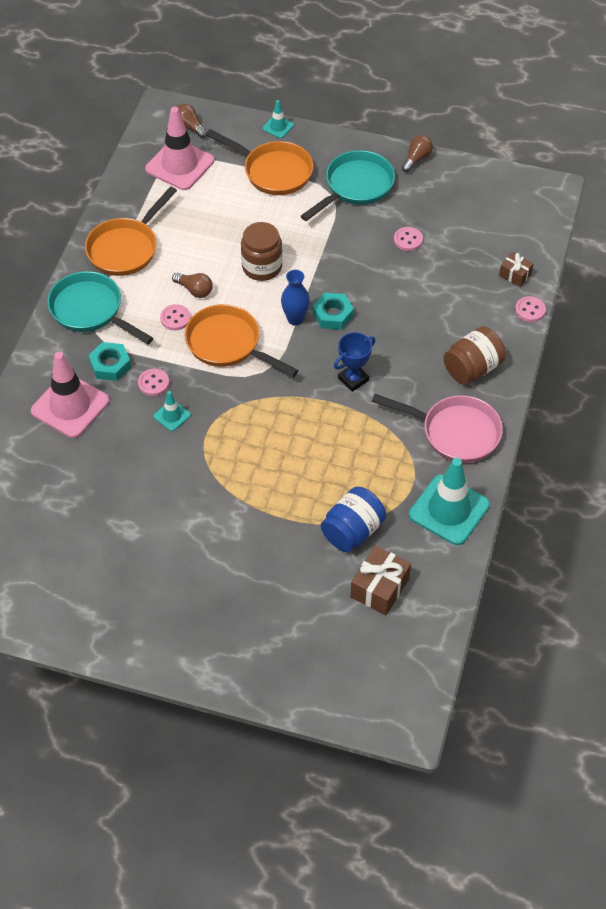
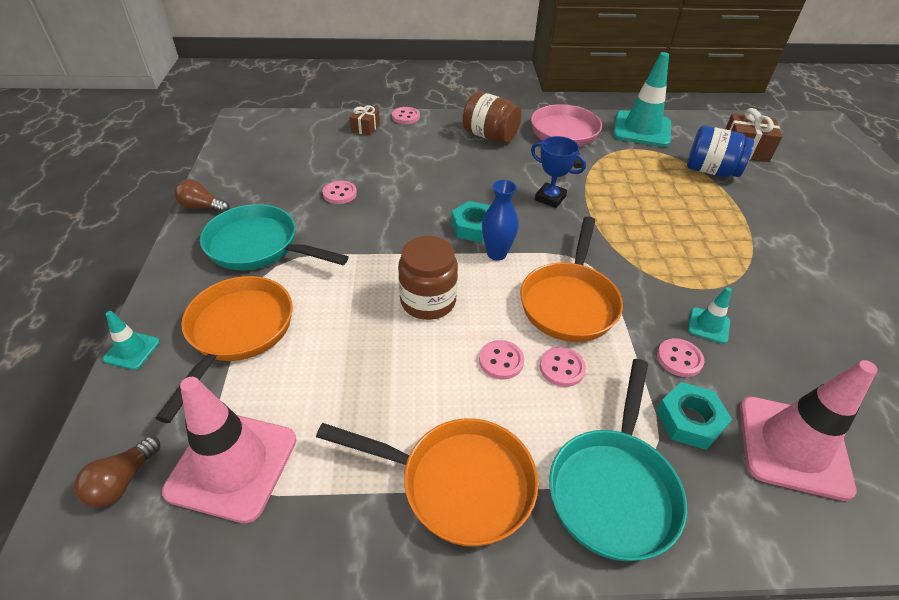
camera: 110 degrees left, 10 degrees down
brown light bulb [172,272,213,298] -> pink button [479,340,524,379]

